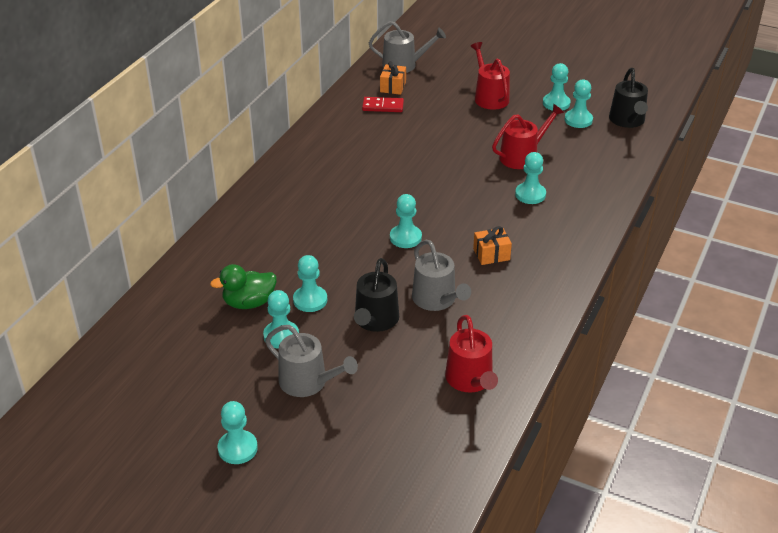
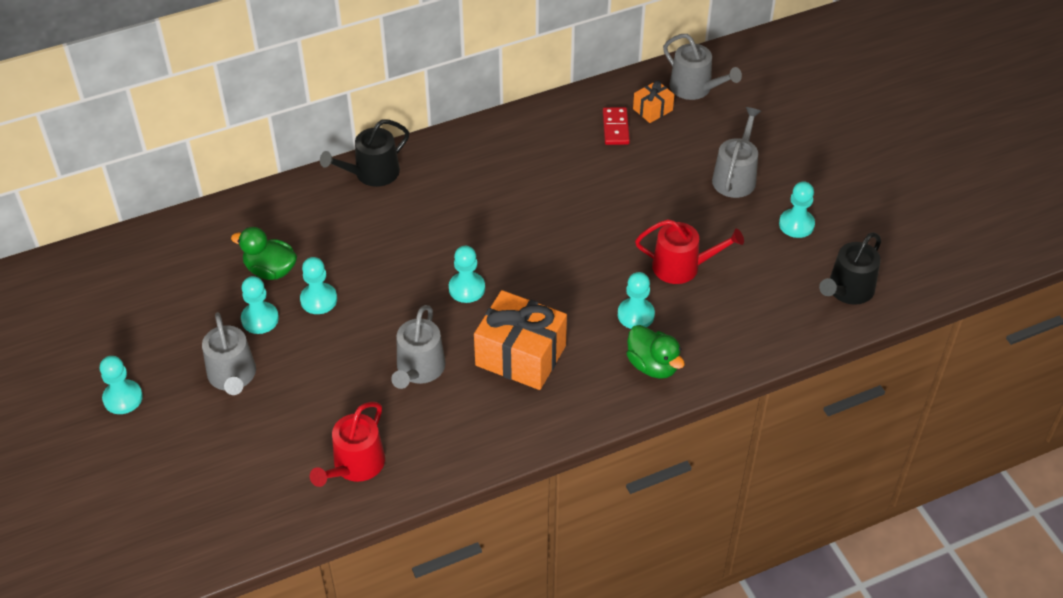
camera: 40 degrees right, 10 degrees up
black watering can [354,258,399,332] -> black watering can moved to [320,120,409,187]
red domino [362,97,404,112] -> red domino turned 45 degrees clockwise [603,107,630,145]
red watering can [470,42,510,110] -> grey watering can [712,107,761,198]
orange gift [473,226,512,265] -> orange gift [474,290,567,390], size x2.04
turquoise pawn [565,79,593,128] -> none
none -> green duck [626,325,685,379]

